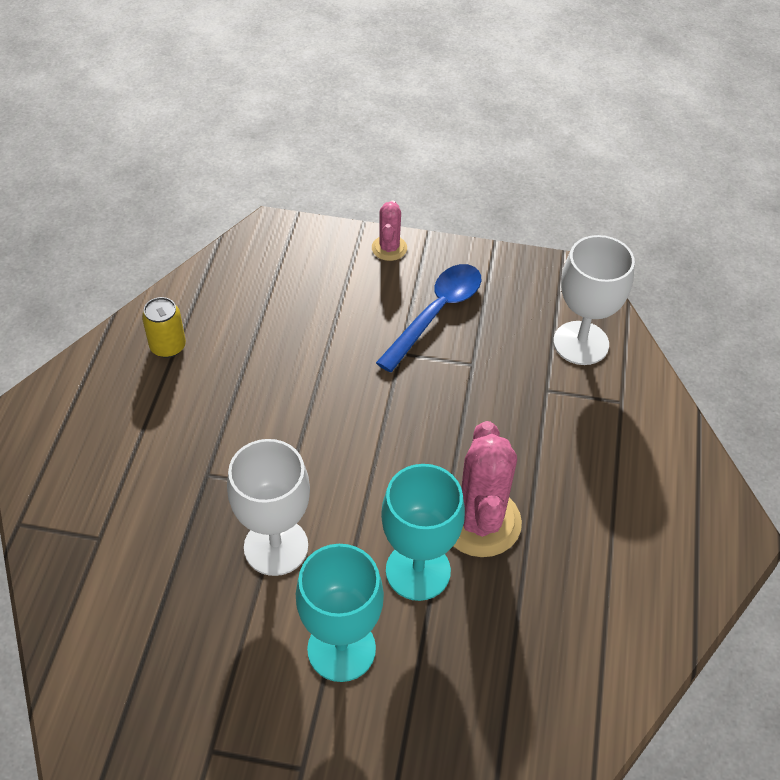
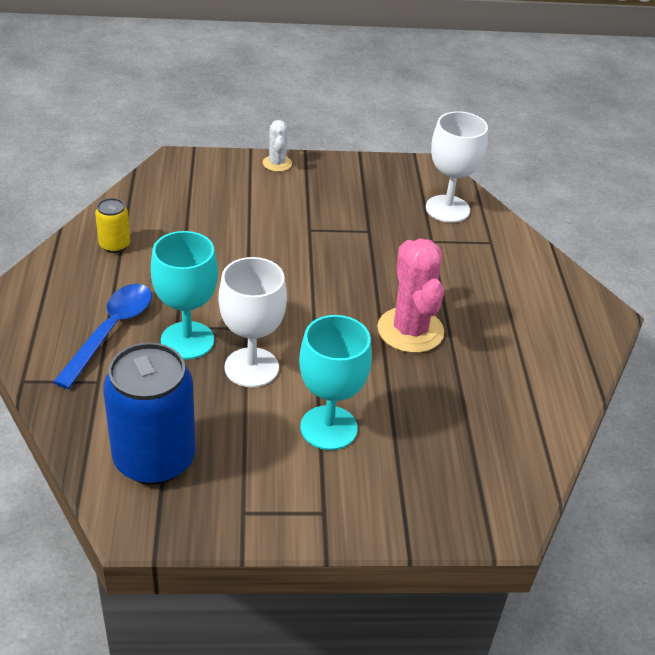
camera: 15 degrees left, 10 degrees down
pink cactus [372,200,407,261] -> white cactus [263,120,292,172]
blue spoon [376,264,482,372] -> blue spoon moved to [53,284,152,389]
turquoise goblet [381,464,465,601] -> turquoise goblet moved to [151,231,218,359]
none -> blue can [103,342,196,485]

